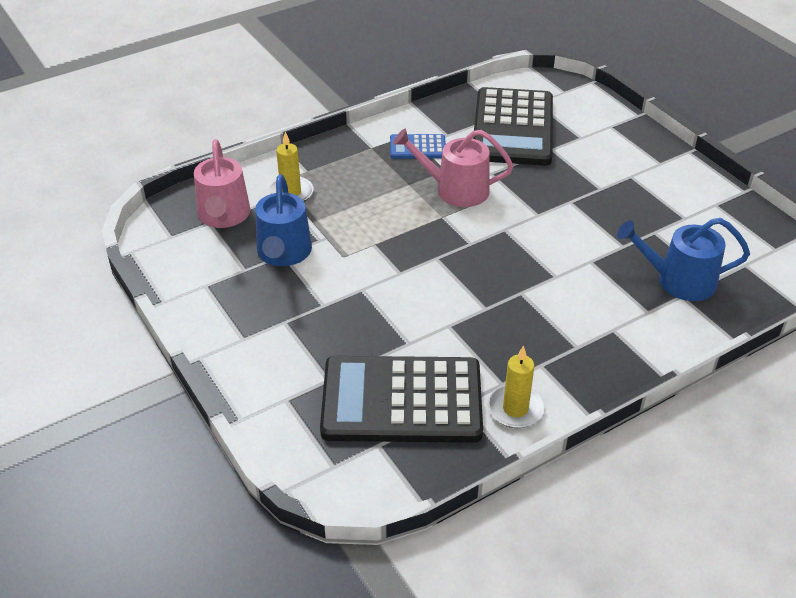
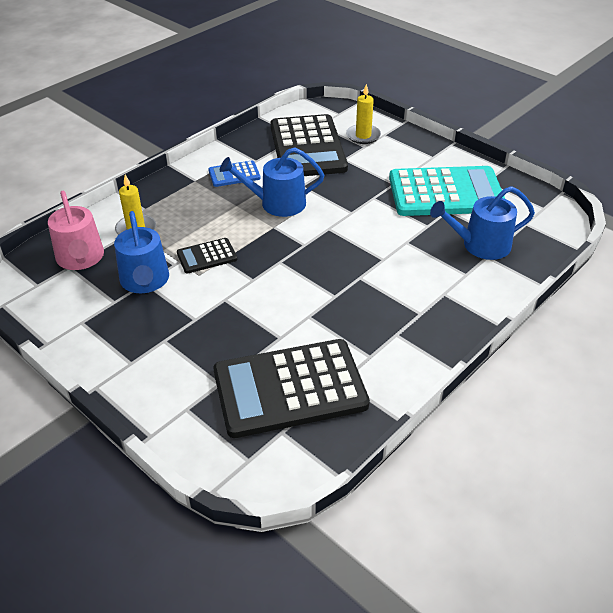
camera: 15 degrees left, 0 degrees up
pink watering can [393,129,514,207] -> blue watering can [220,147,324,217]
yellow candle [487,345,545,428] -> yellow candle moved to [346,84,381,144]
none -> black calculator [177,238,237,274]
none -> turquoise calculator [389,166,505,216]

